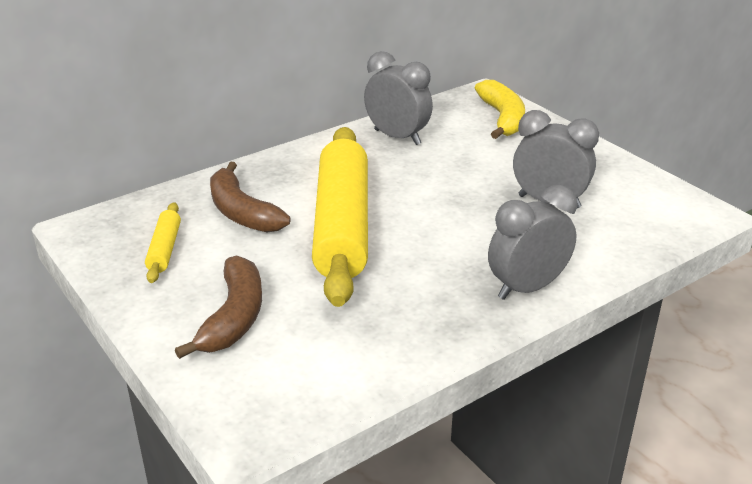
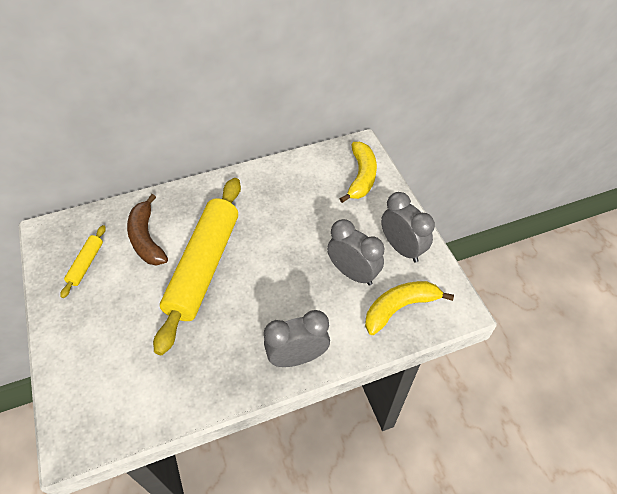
camera: 15 degrees right, 20 degrees up
brown banana [175,256,262,359] -> none
grey clock [364,51,433,145] -> grey clock moved to [381,192,435,263]
none -> yellow banana [365,281,454,335]

